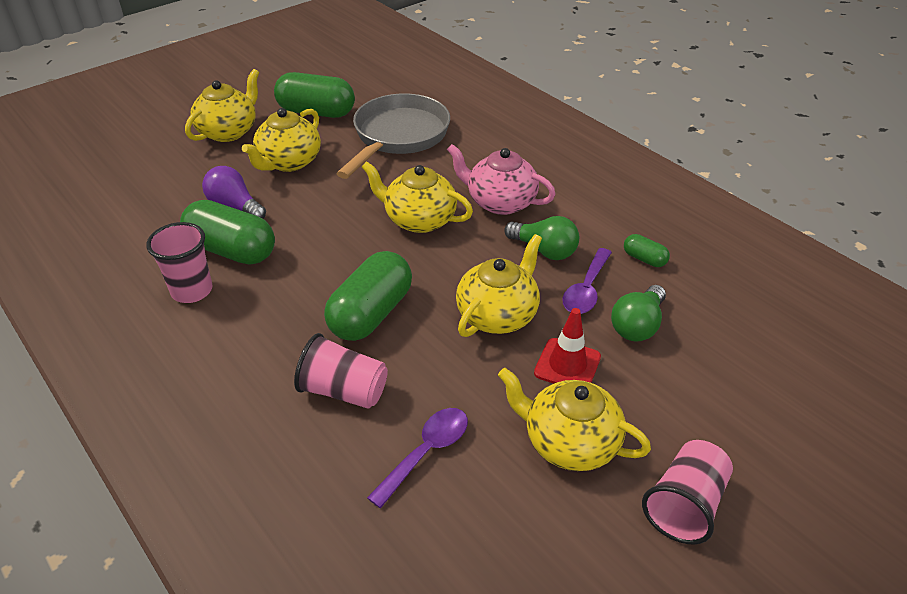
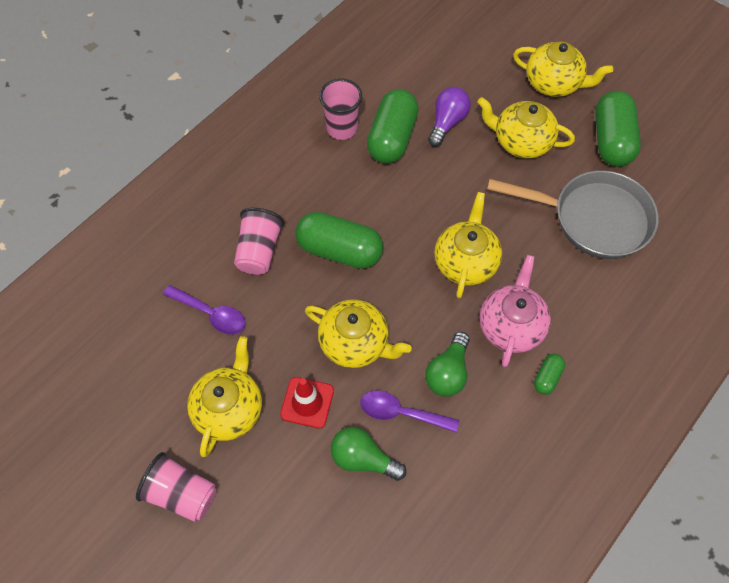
camera: 80 degrees right, 20 degrees up
green capsule [624,234,670,267] -> green capsule moved to [534,354,565,395]

